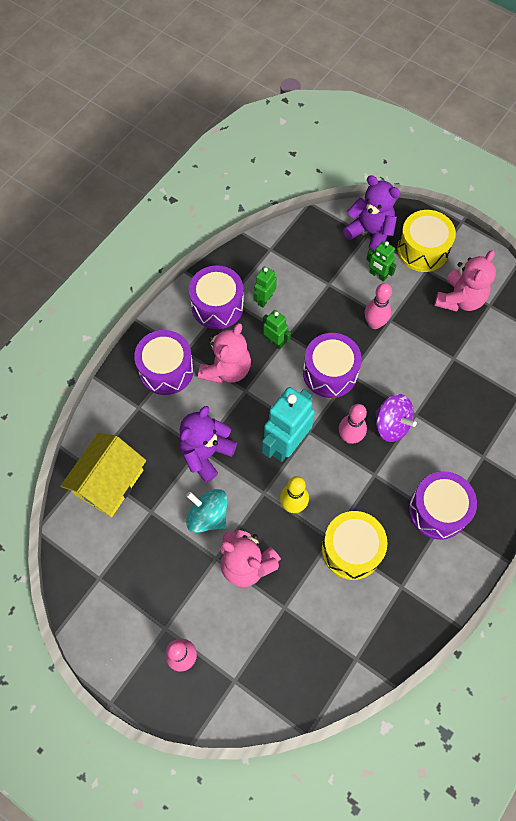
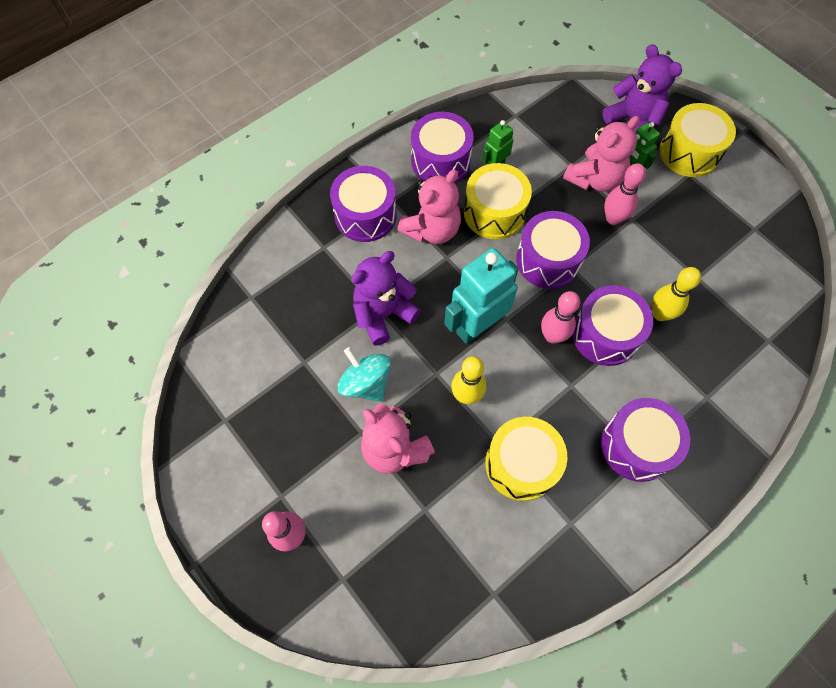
camera: 15 degrees right, 0 degrees up
yellow house [61,433,146,517] -> none
green robot [263,310,291,349] -> yellow drum [464,163,532,239]
purple spinning top [375,394,417,442] -> purple drum [572,285,653,366]
pink teddy bear [434,250,496,312] -> pink teddy bear moved to [563,116,640,192]
none -> yellow bowling pin [652,267,701,321]

